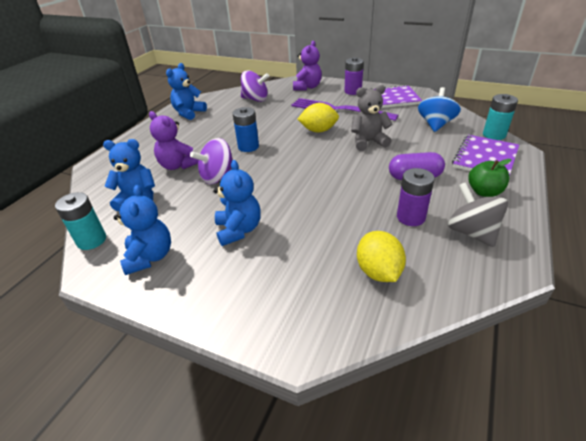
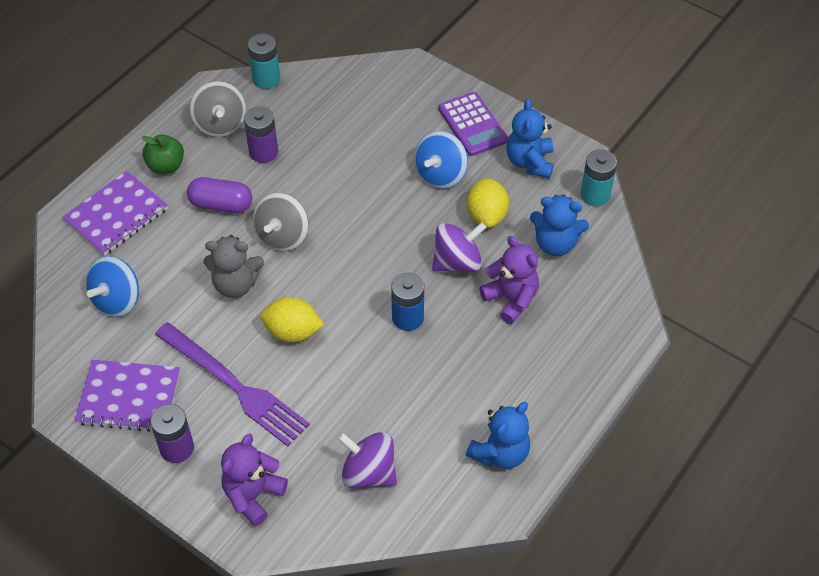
camera: 170 degrees left, 15 degrees up
blue teddy bear [214,160,261,246] -> blue spinning top [414,131,468,189]
yellow lemon [357,231,406,282] -> yellow lemon moved to [467,178,509,228]
turquoise battery [483,94,518,140] -> turquoise battery moved to [248,33,280,89]
none -> grey spinning top [253,193,309,251]
none -> purple calculator [438,92,508,156]

